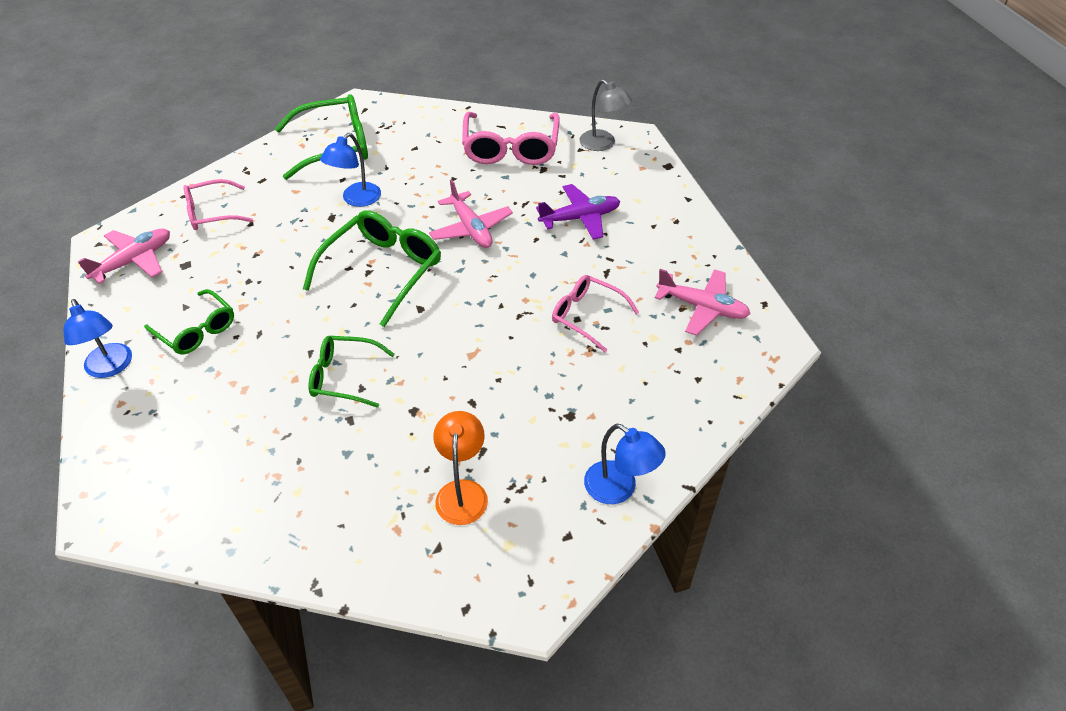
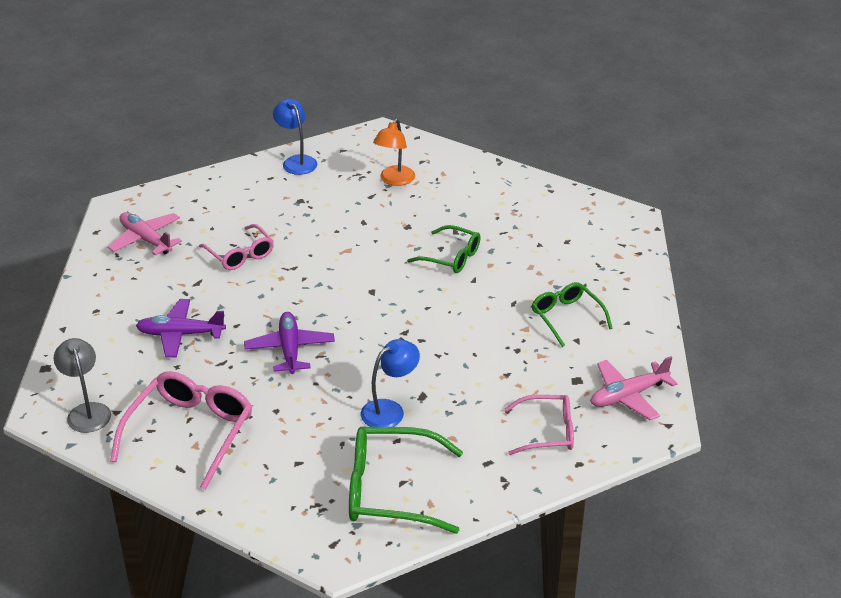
camera: 160 degrees left, 10 degrees down
blue lamp [64,299,132,378] -> none
green glasses [303,210,441,327] -> none
pink plane [429,179,513,248] -> purple plane [244,312,335,374]

